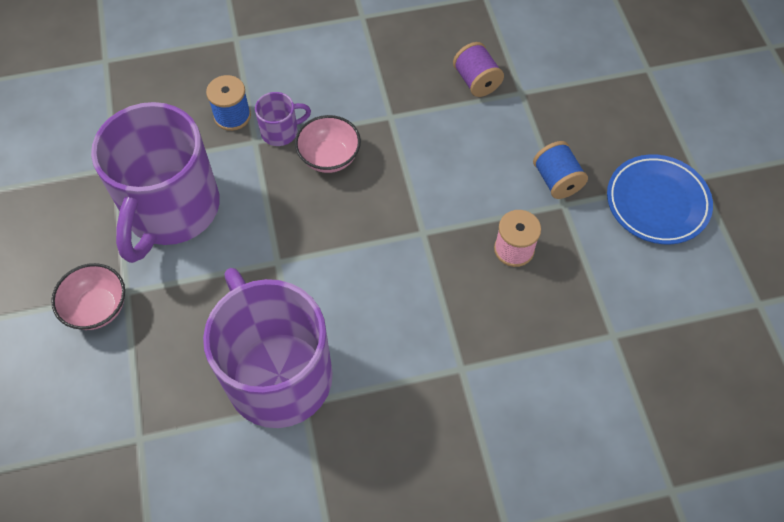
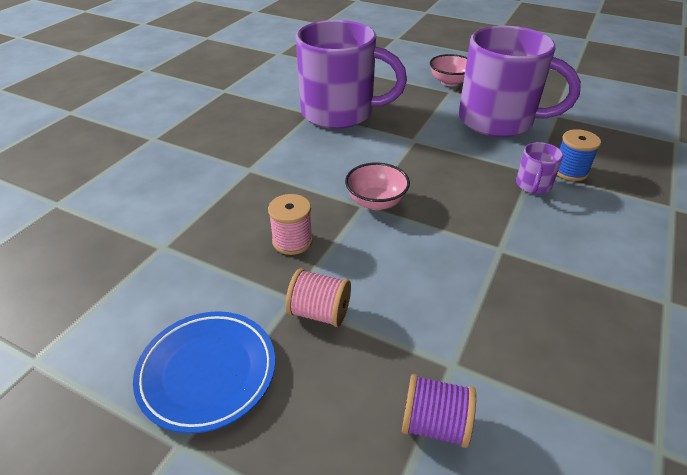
camera: 130 degrees right, 20 degrees down
purple mug [91,102,220,263] -> purple mug turned 150 degrees clockwise [459,26,581,137]
pink bowl [295,115,361,173] -> pink bowl moved to [345,162,410,210]
purple spool [453,42,504,97] -> purple spool moved to [402,374,476,448]
blue spool [533,141,588,199] -> pink spool [286,269,351,327]

